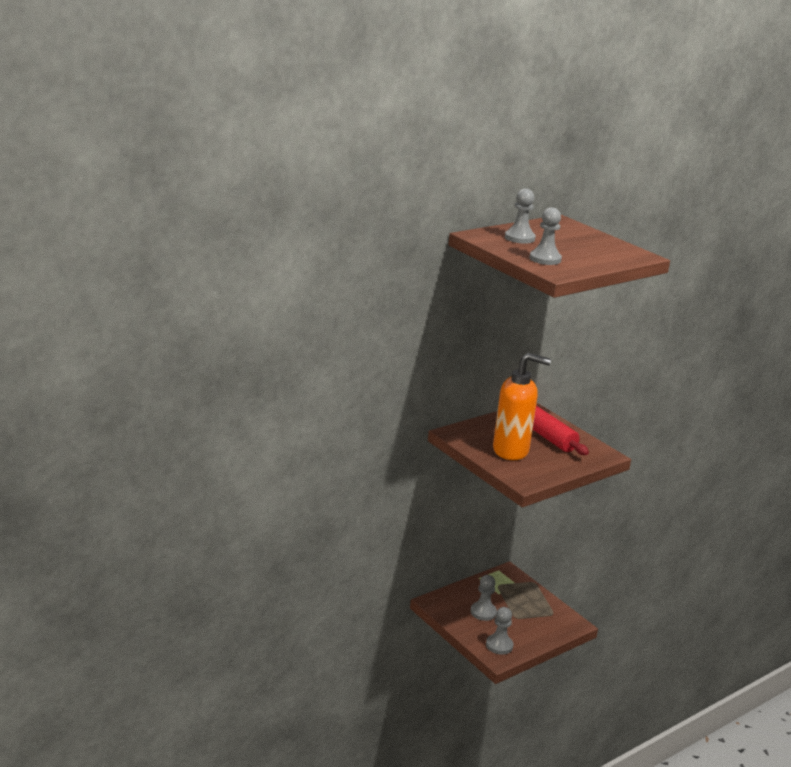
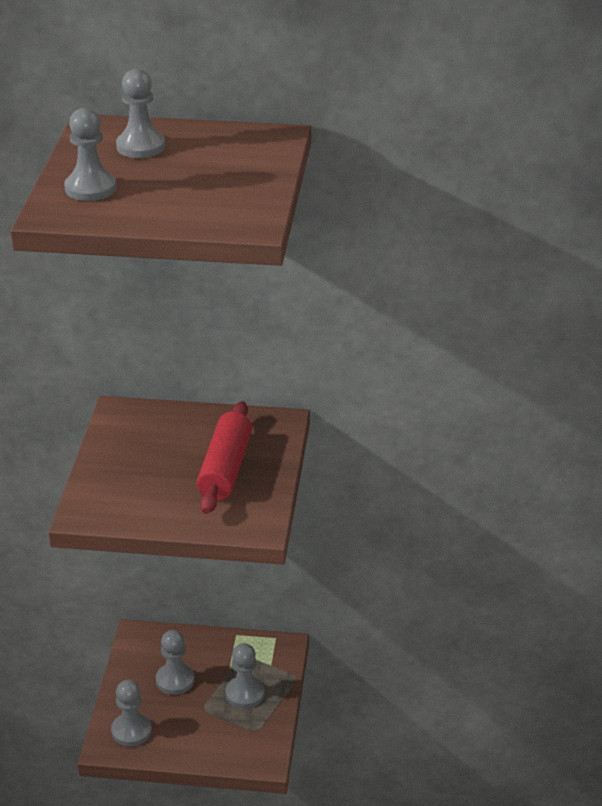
camera: 45 degrees right, 10 degrees up
orange soap dispenser [493,353,551,460] -> none
none -> grey pawn [225,643,265,709]

